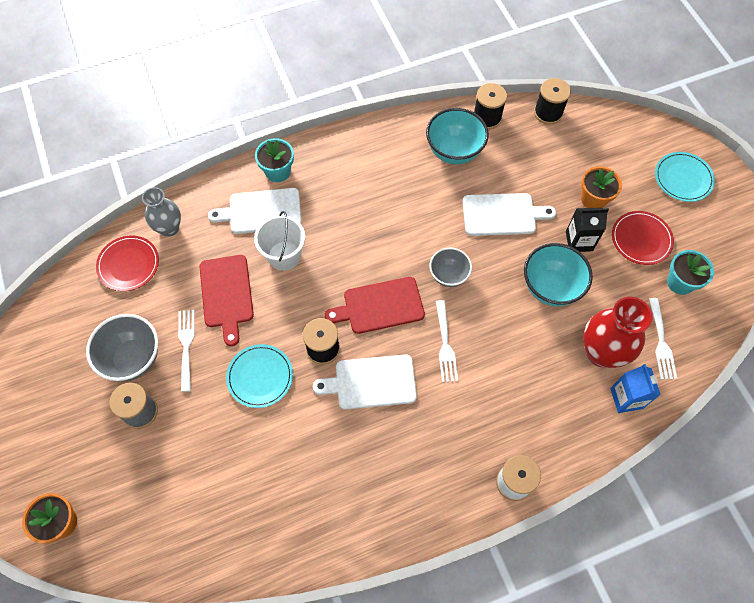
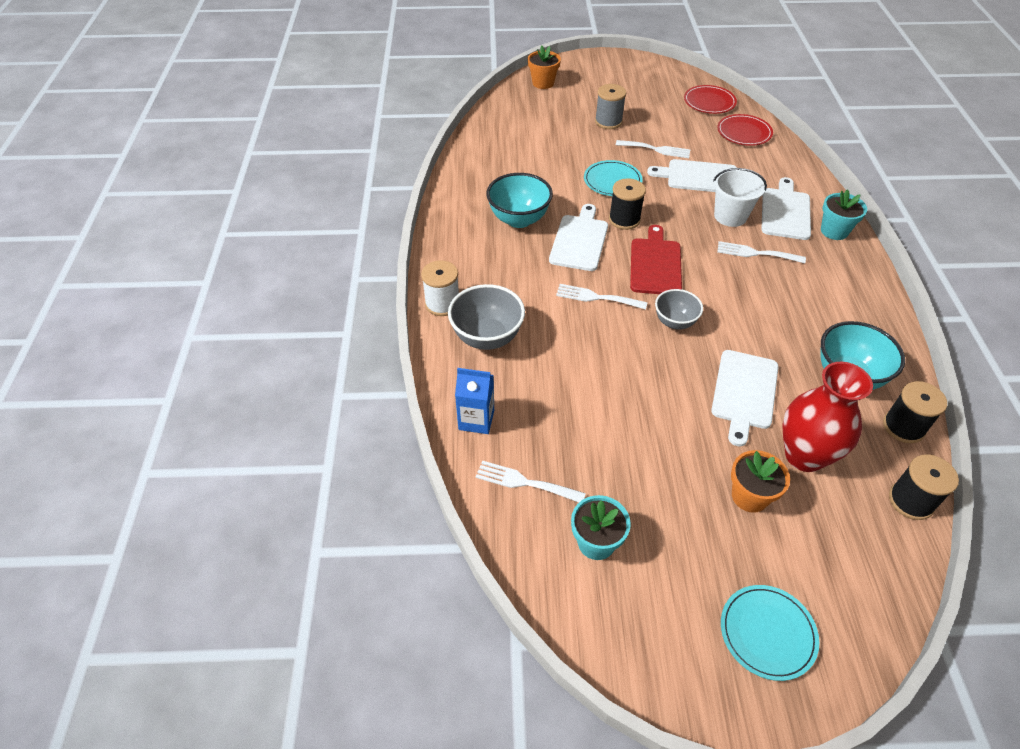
camera: 110 degrees right, 15 degrees down
grey bowl [86,314,158,381] -> grey bowl moved to [448,284,525,350]
grey vase [142,187,181,237] -> none
red cutting board [199,255,254,346] -> white cutting board [647,159,737,192]
turquoise bowl [524,243,593,306] -> turquoise bowl moved to [486,173,553,228]
black carton [566,207,609,252] -> none
red vase [583,297,653,368] -> red vase moved to [782,362,873,472]
red plate [612,211,674,265] -> red plate moved to [684,85,737,114]
none -> white fork [717,241,806,263]

